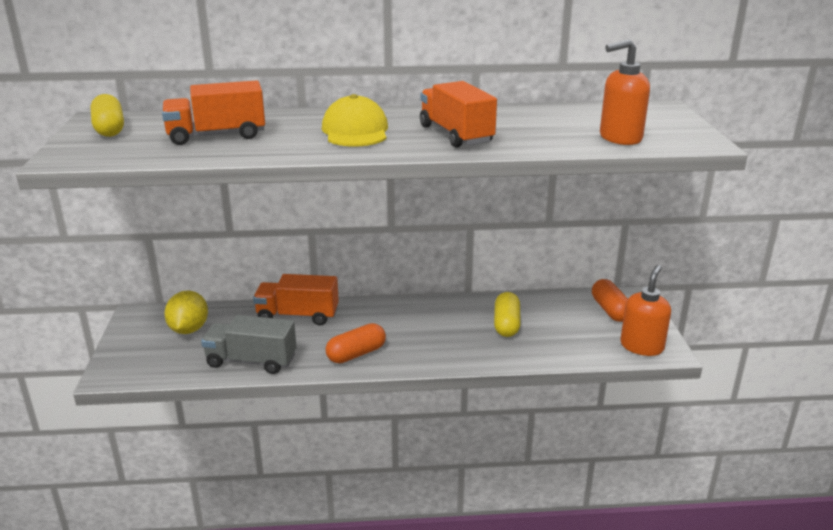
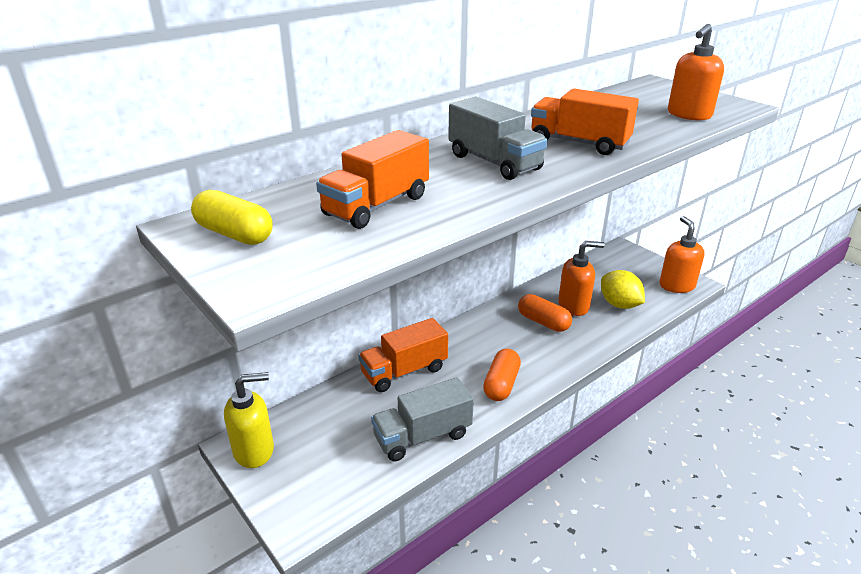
camera: 35 degrees left, 5 degrees up
yellow lemon [164,291,208,334] -> yellow lemon moved to [601,270,645,309]
yellow cap [322,94,388,146] -> grey truck [448,97,548,180]
yellow capsule [494,292,521,337] -> orange soap dispenser [558,241,605,316]
orange capsule [592,279,628,322] -> orange capsule moved to [518,294,572,332]
none -> yellow soap dispenser [224,372,274,468]

